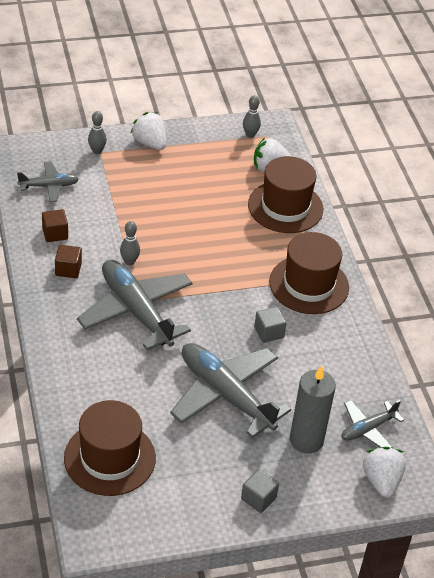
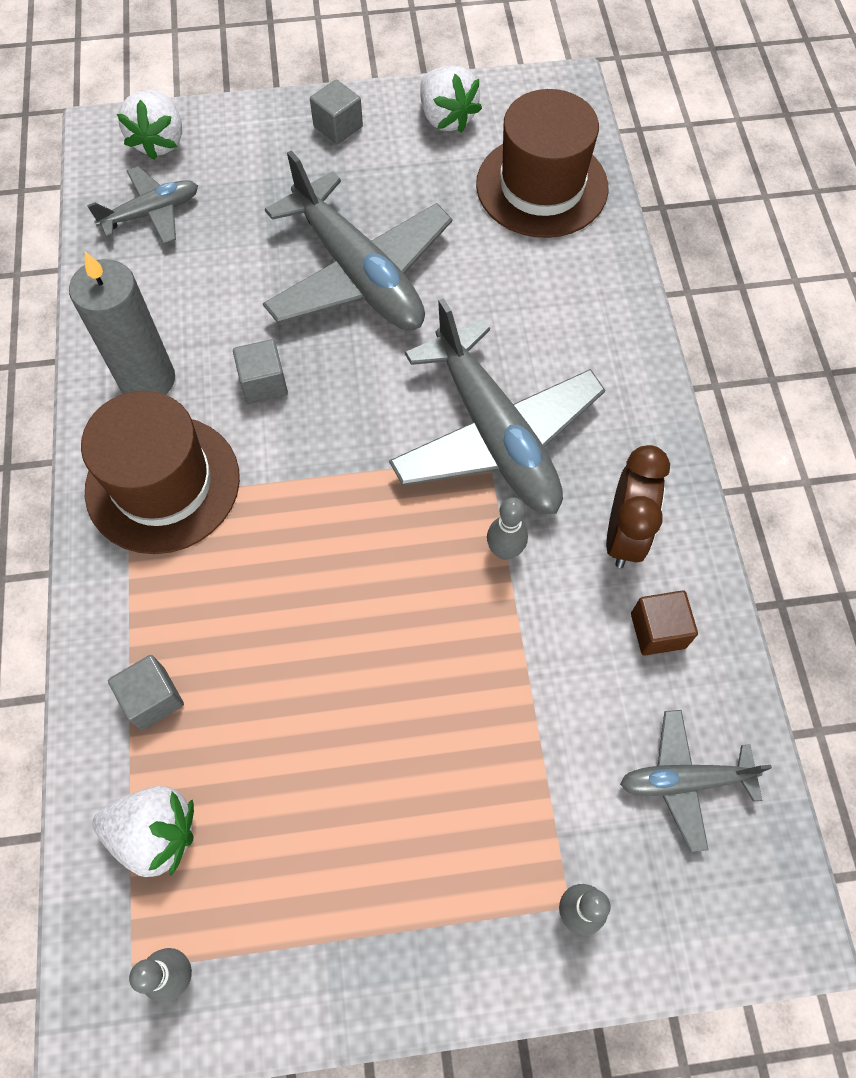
camera: 170 degrees left, 20 degrees up
brown cube [55,245,82,278] -> brown clock [606,445,670,568]
white strawberry [131,112,166,150] -> white strawberry moved to [420,65,482,133]
brown hat [248,156,323,233] -> grey cube [108,655,184,730]
grey candle [290,365,336,454] -> grey candle moved to [69,251,175,395]

